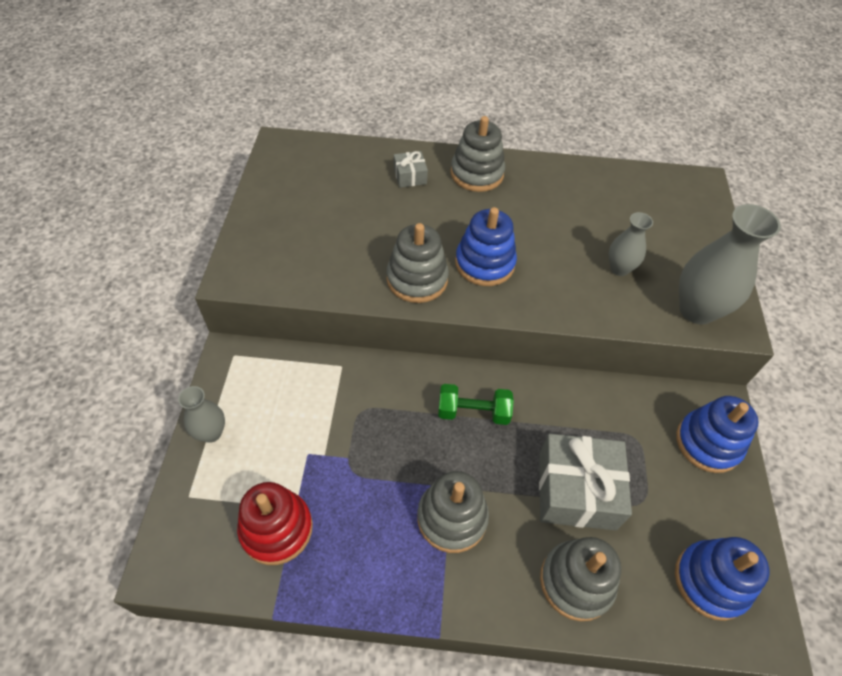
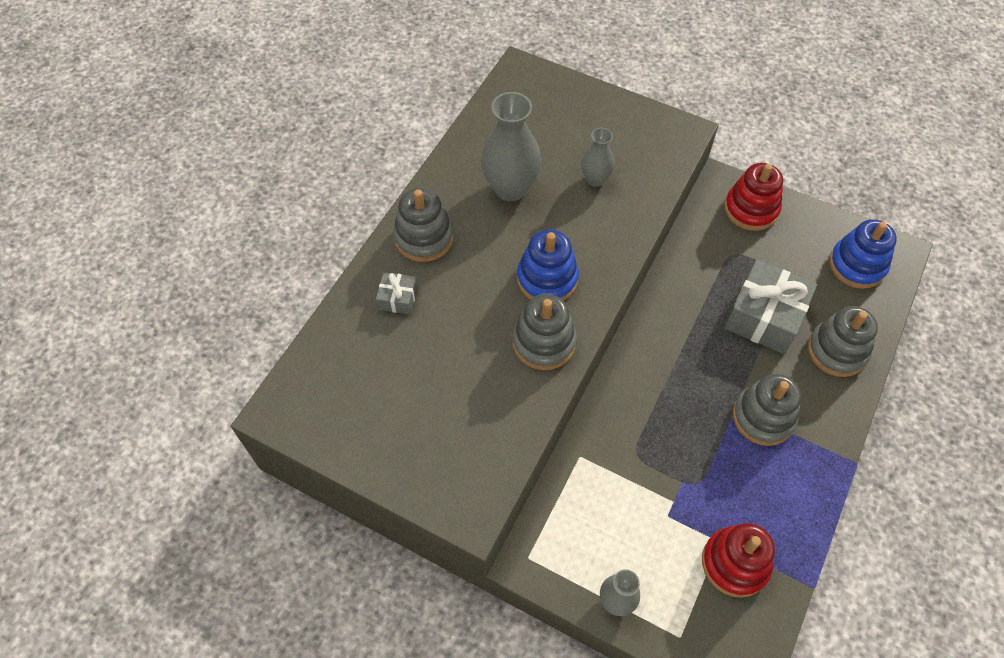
camera: 65 degrees left, 5 degrees up
green dumbbell [438,384,514,425] -> none
blue stacking toy [676,396,759,473] -> red stacking toy [724,163,783,231]
grey vase [679,204,781,325] -> grey vase moved to [481,92,541,201]

